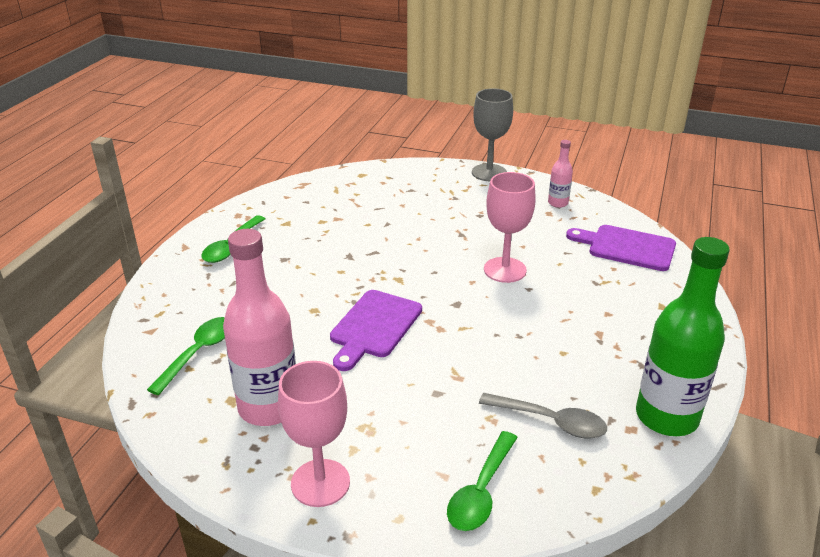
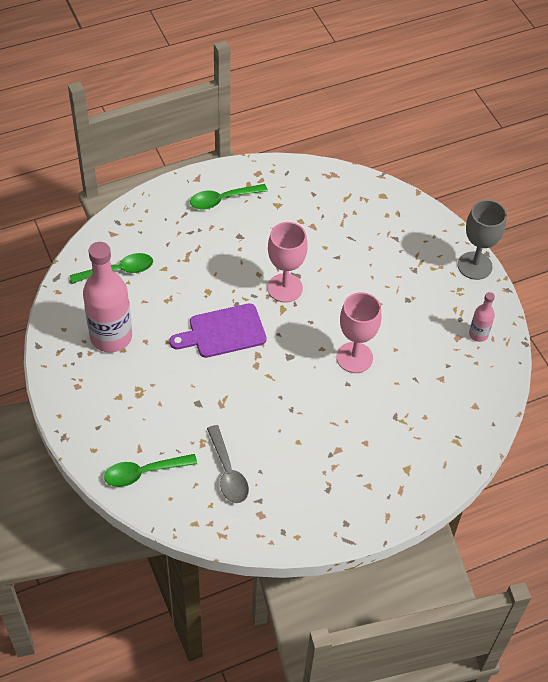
camera: 45 degrees right, 20 degrees up
pink goblet [278,361,350,507] -> pink goblet moved to [267,222,308,303]
purple cutting board [566,225,676,271] -> none
green bottle [636,237,729,436] -> none

